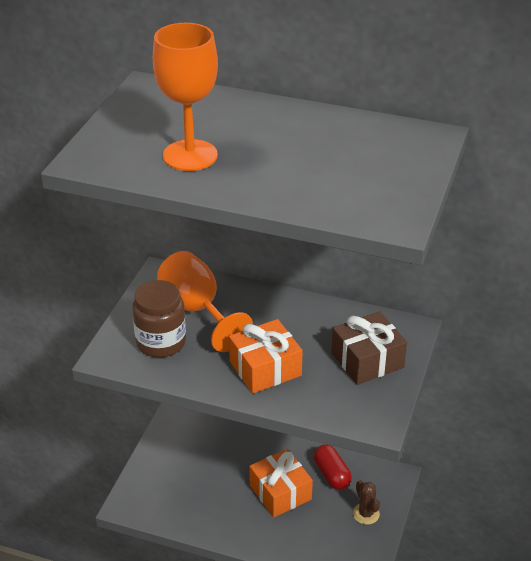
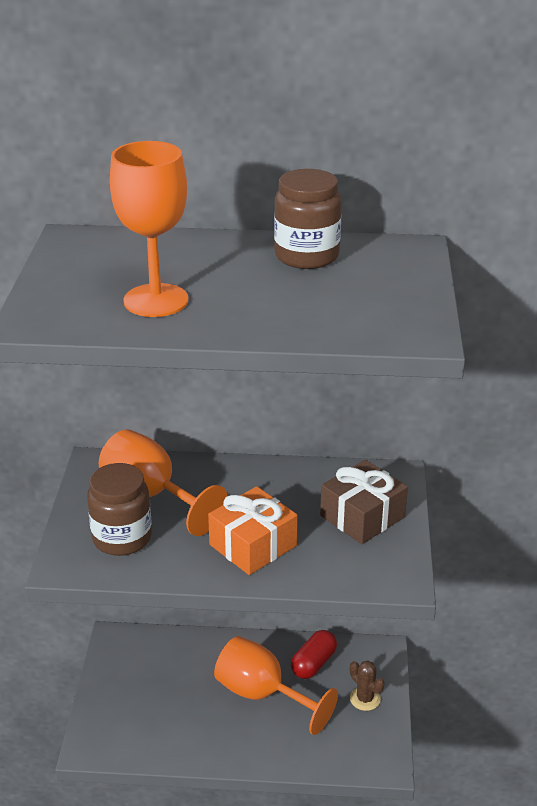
camera: 15 degrees left, 5 degrees down
orange gift [249,449,313,517] -> orange goblet [214,636,338,735]
red capsule [314,444,352,489] -> red capsule turned 75 degrees clockwise [291,630,337,679]
none -> brown jar [274,169,342,269]

